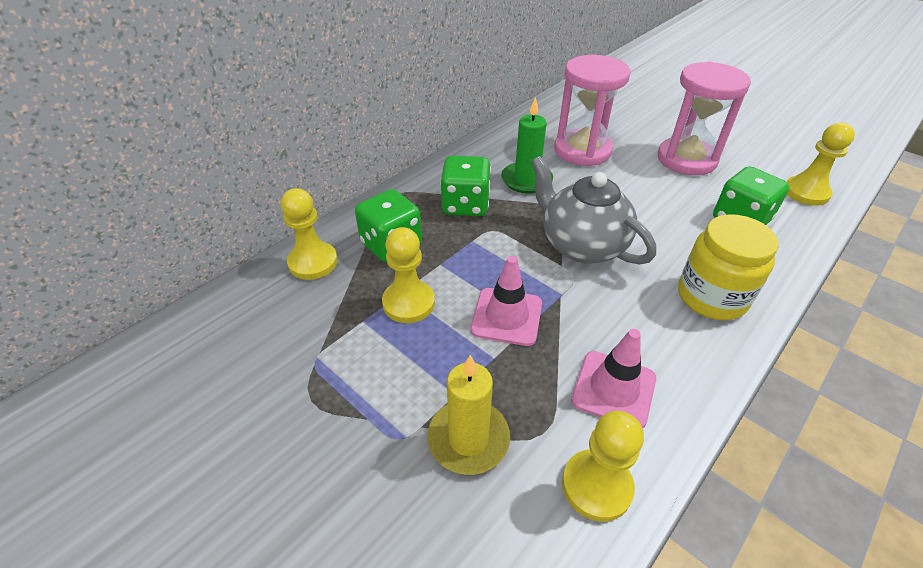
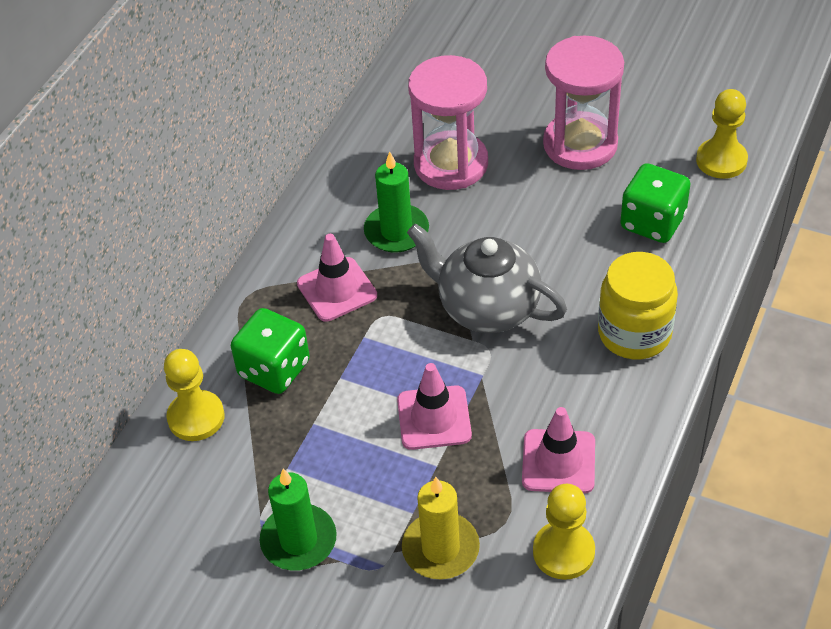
camera: 15 degrees left, 5 degrees up
yellow pawn [382,227,435,323] -> none
green dice [440,156,491,216] -> pink traffic cone [297,234,377,322]
none -> green candle [259,468,337,571]

